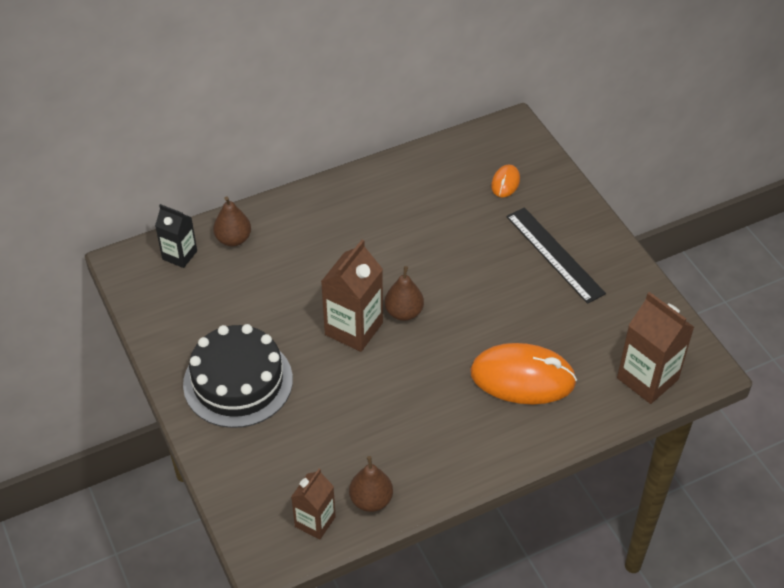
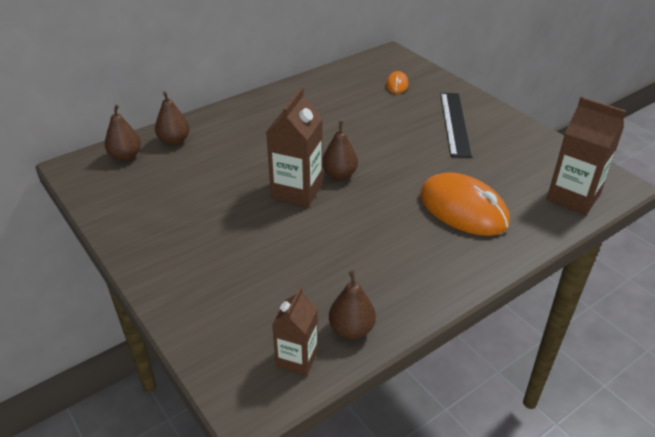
camera: 10 degrees left, 10 degrees down
black carton [155,204,197,268] -> brown pear [104,104,141,161]
black cake [183,324,293,428] -> none
orange mouse [470,343,577,404] -> orange mouse turned 45 degrees clockwise [420,172,510,236]
black ruler [506,207,606,304] -> black ruler turned 45 degrees clockwise [440,93,472,157]

